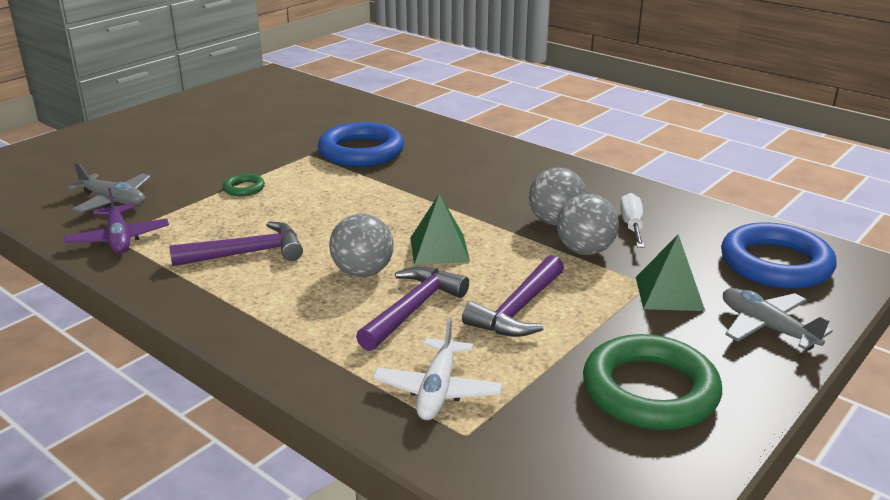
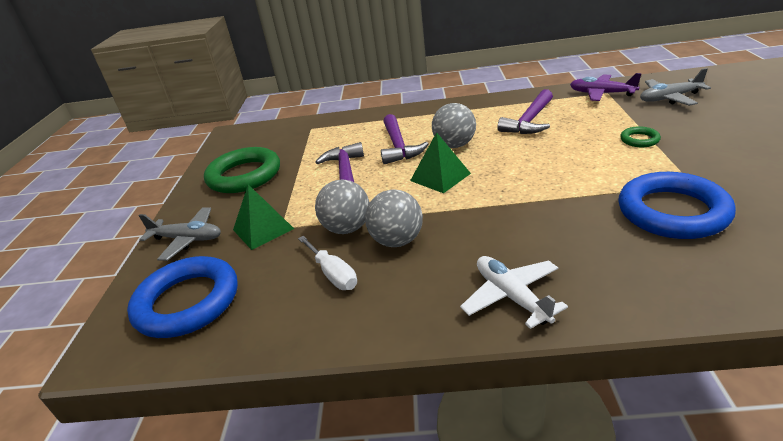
camera: 145 degrees right, 5 degrees up
white plane [373,317,503,420] -> white plane moved to [460,256,568,329]

